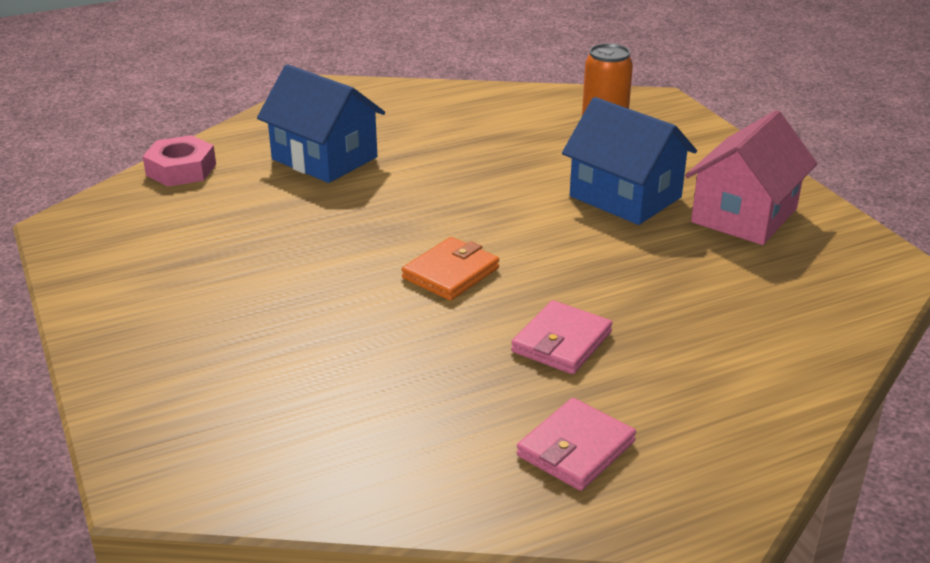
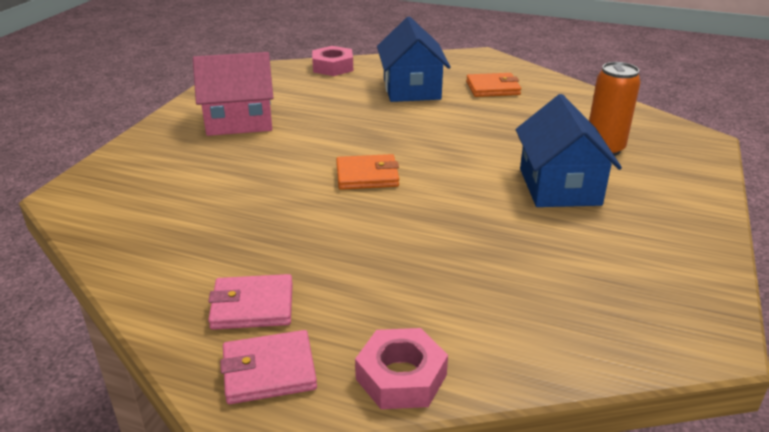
camera: 45 degrees right, 0 degrees up
pink wallet [511,300,612,374] -> pink wallet moved to [220,330,317,404]
pink house [685,110,817,245] -> pink house moved to [193,52,273,136]
none -> pink nut [355,328,448,409]
none -> orange wallet [466,73,521,97]

